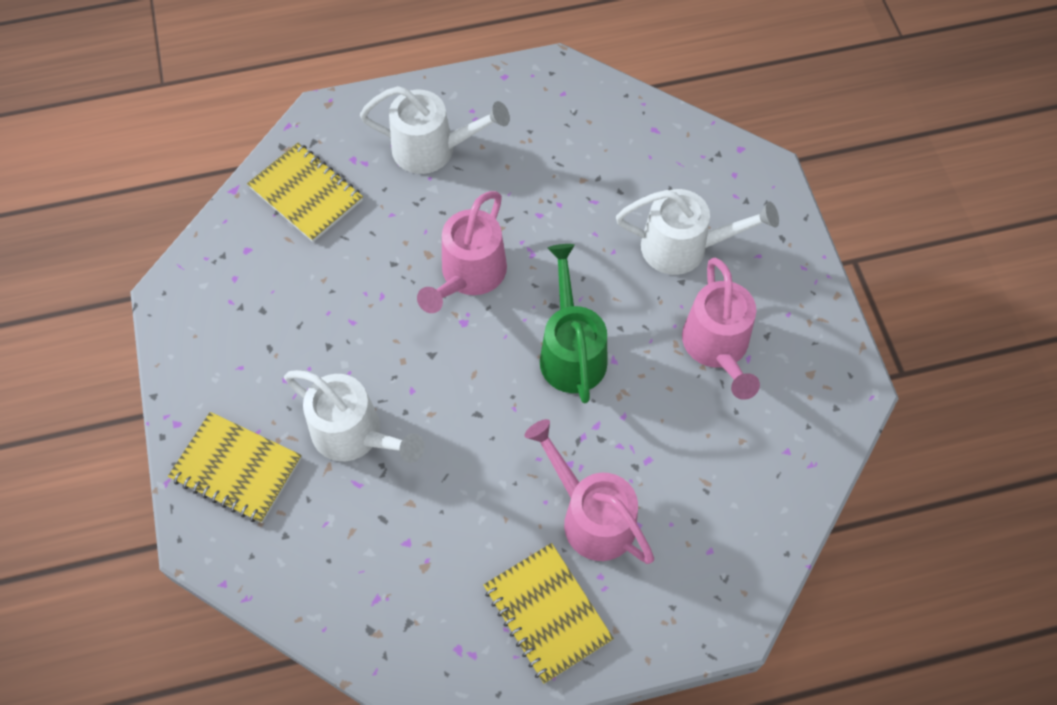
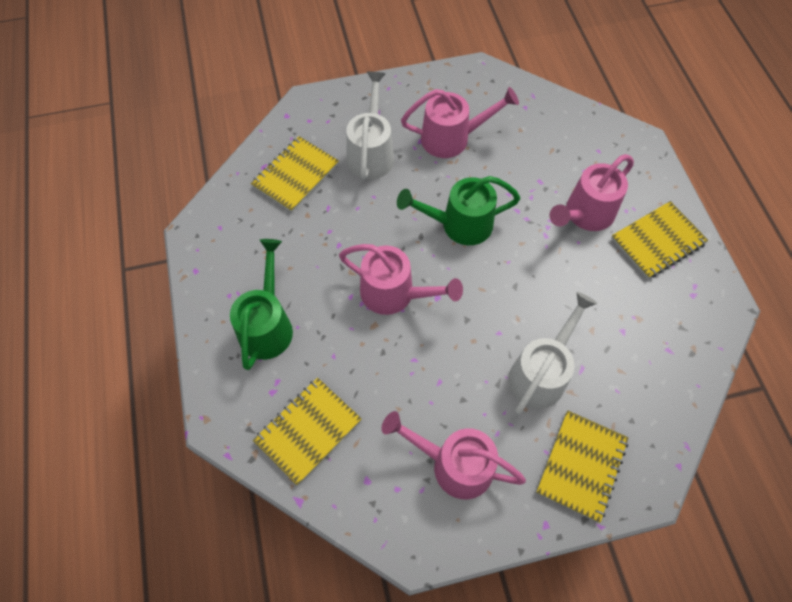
camera: 90 degrees left, 0 degrees up
white watering can [360,86,510,174] -> green watering can [230,239,293,370]
none -> yellow notebook [251,136,339,212]
none -> pink watering can [381,411,526,499]

